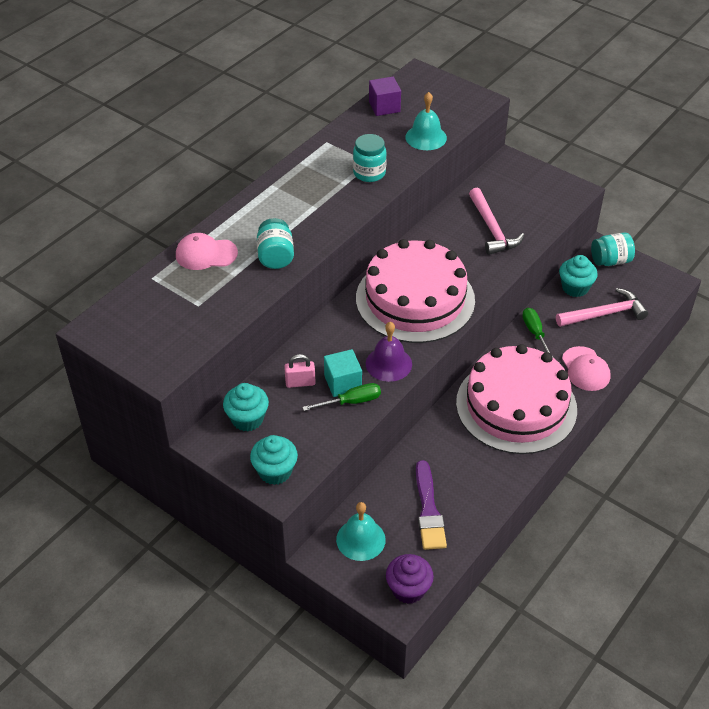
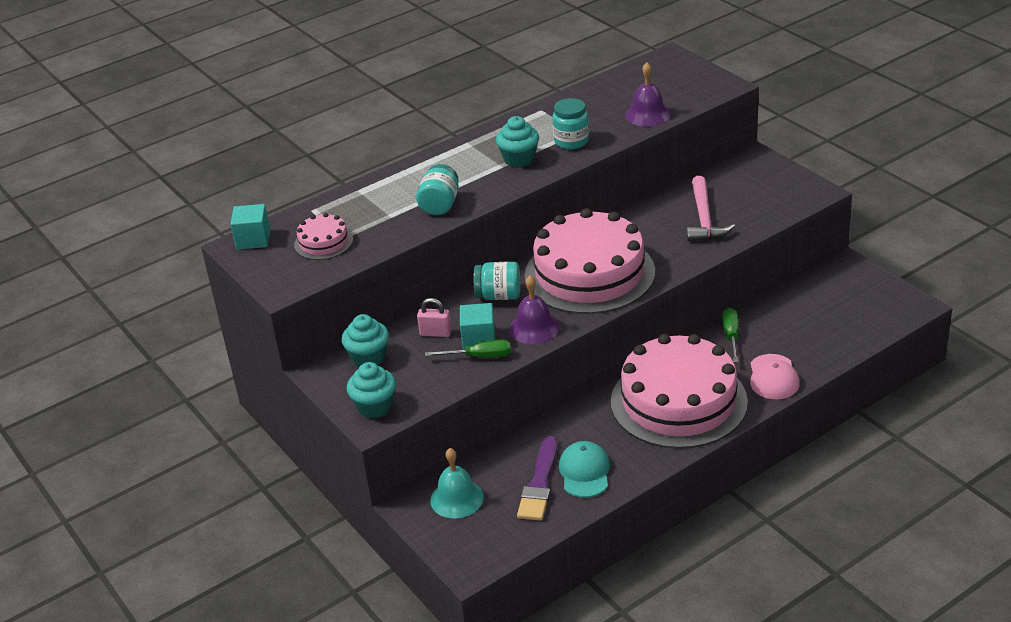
camera: 20 degrees right, 10 degrees down
pink cap [176,233,238,270] -> none
purple cube [369,77,401,116] -> none
purple cupcake [386,554,434,604] -> none
turquoise bell [405,92,447,150] -> purple bell [625,62,671,127]
pink hammer [556,288,648,327] -> none
turquoise cupcake [559,255,598,297] -> turquoise cupcake moved to [496,116,539,167]
turquoise jar [591,233,635,266] -> turquoise jar moved to [474,262,520,300]
none -> turquoise cube [230,204,270,250]
none -> pink cake [294,213,353,260]
none -> turquoise cap [559,441,610,498]

